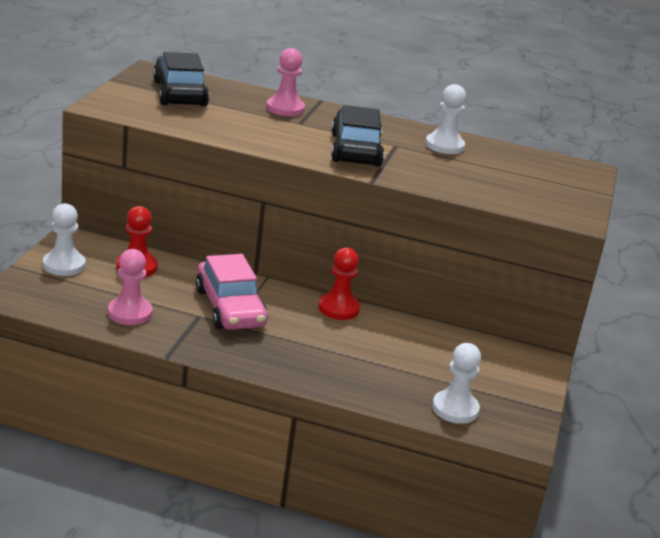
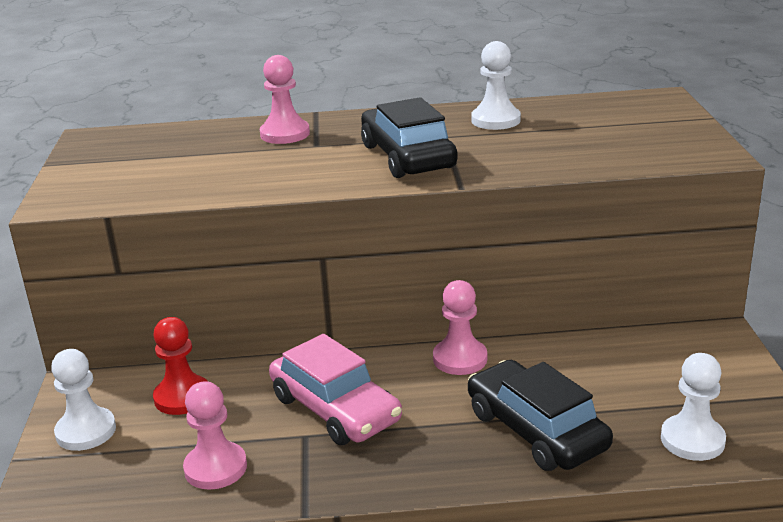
camera: 15 degrees left, 0 degrees up
black car [153,52,209,107] -> black car moved to [468,360,613,471]
red pawn [318,247,360,320] -> pink pawn [433,280,487,375]

